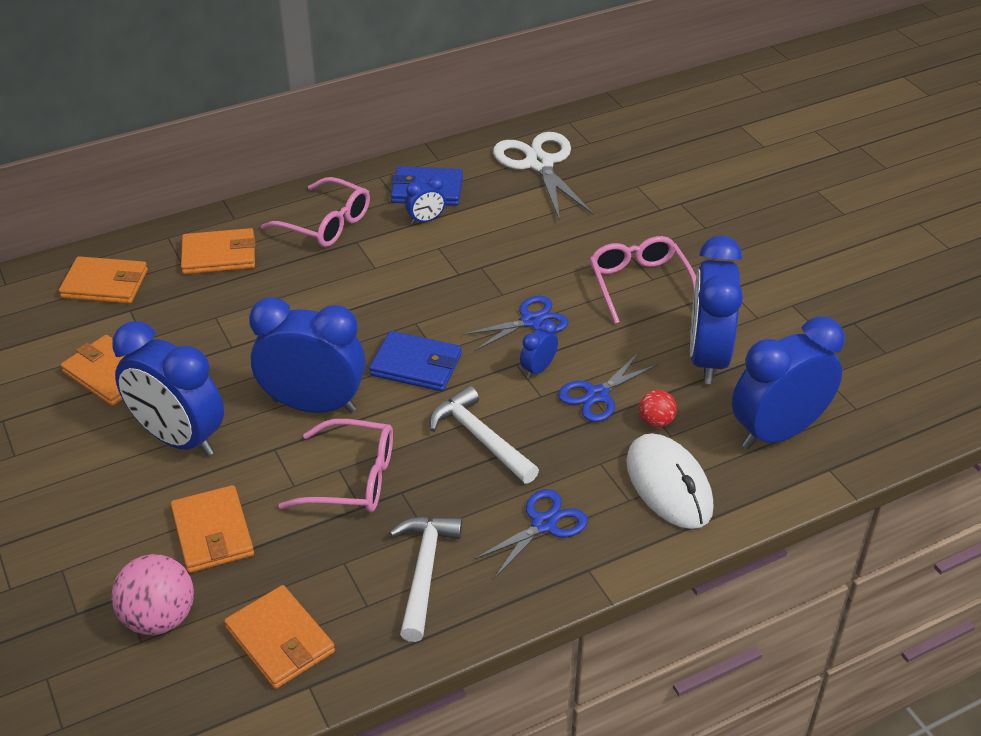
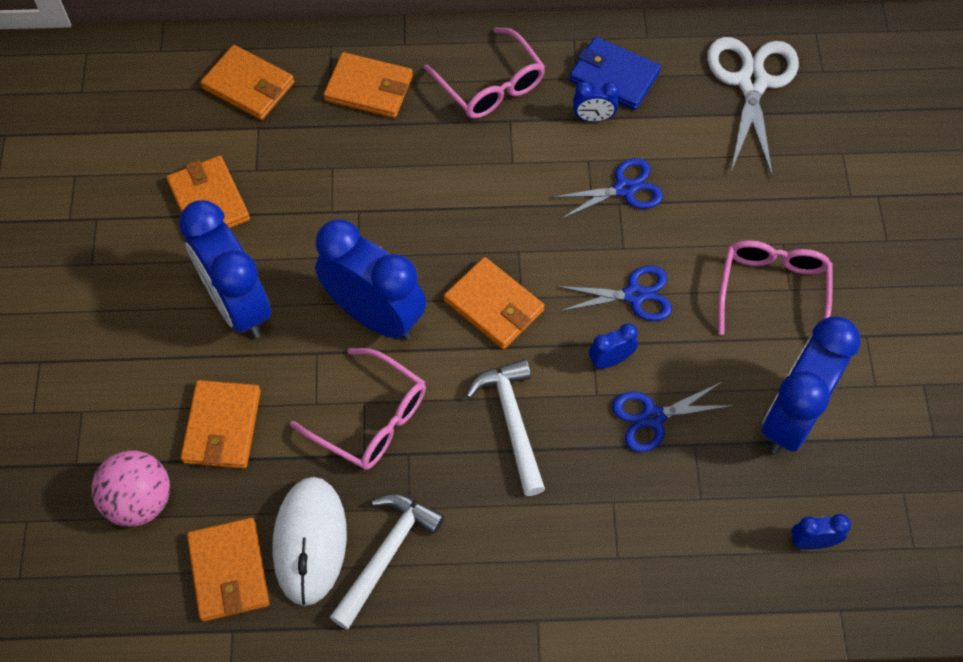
camera: 25 degrees right, 20 degrees up
blue wallet [369,331,462,391] -> orange wallet [444,257,545,349]
blue scissors [474,489,588,577] -> blue scissors moved to [551,158,663,219]
white mouse [626,433,714,529] -> white mouse moved to [272,477,347,606]
red ball [639,390,677,428] -> none
blue clock [732,317,845,449] -> blue clock [791,514,851,550], size x0.43

